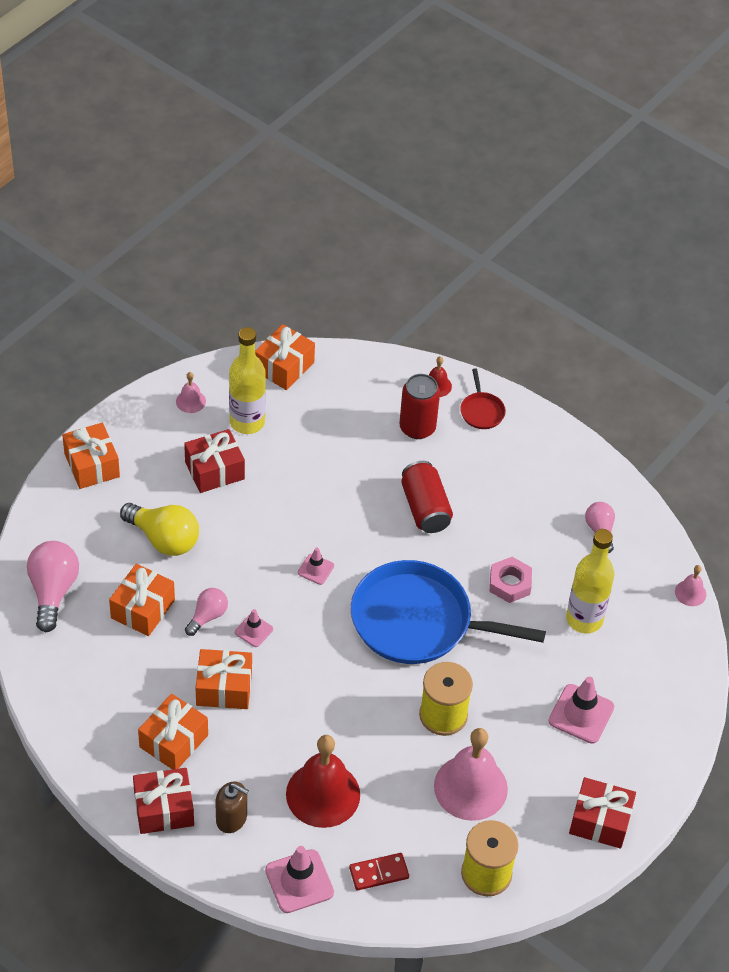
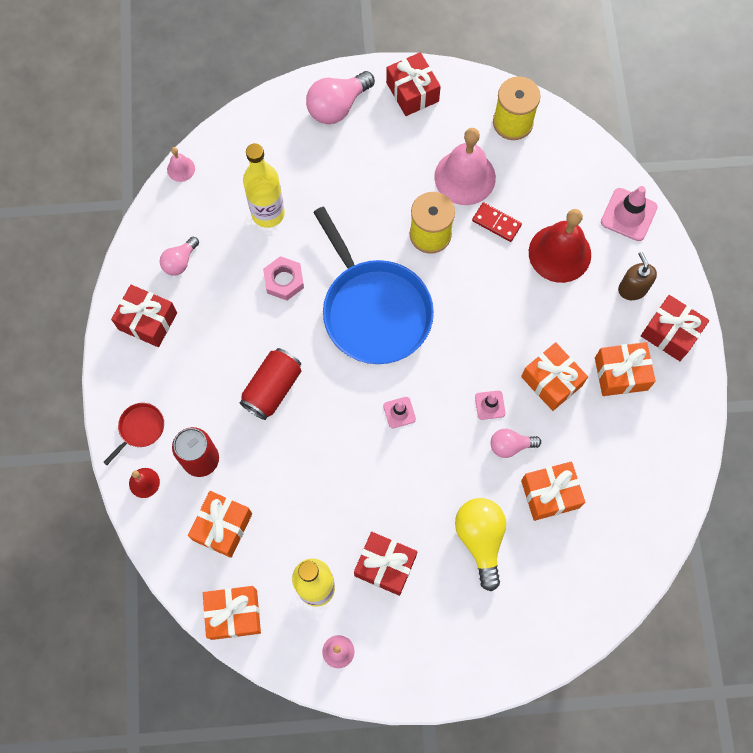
camera: 130 degrees left, 20 degrees up
pink light bulb [27,541,79,632] -> pink light bulb moved to [306,71,375,124]
orange gift [62,423,120,489] -> orange gift moved to [188,491,252,558]
red domino [349,853,409,890] -> red domino moved to [472,202,522,242]
pink traffic cone [548,677,614,744] -> none
none -> red gift [111,285,177,347]

